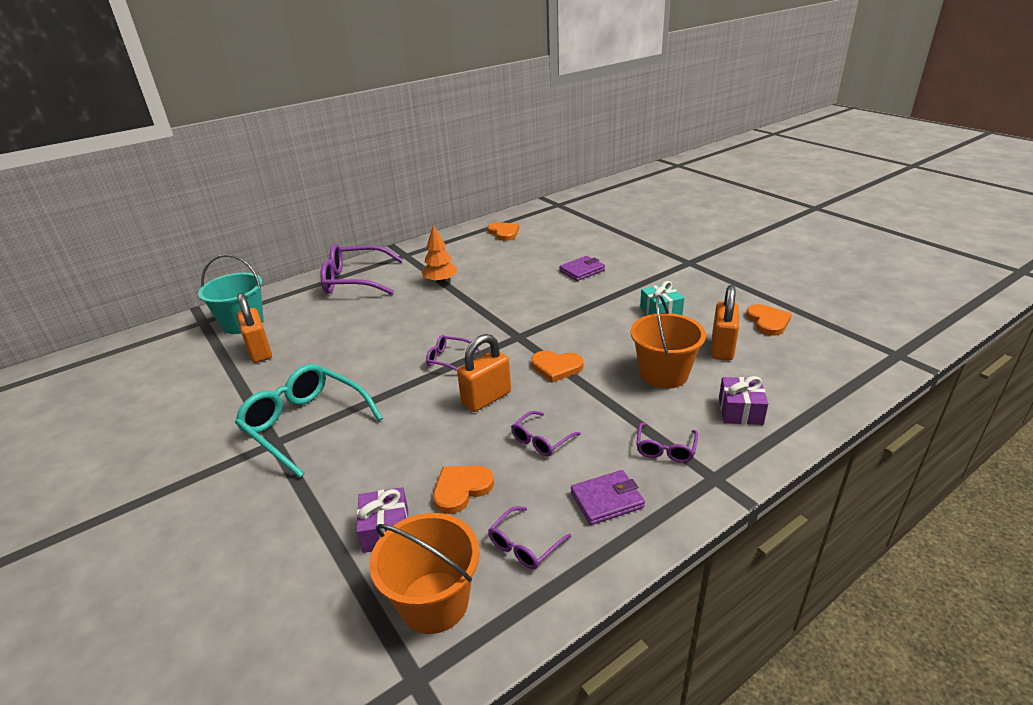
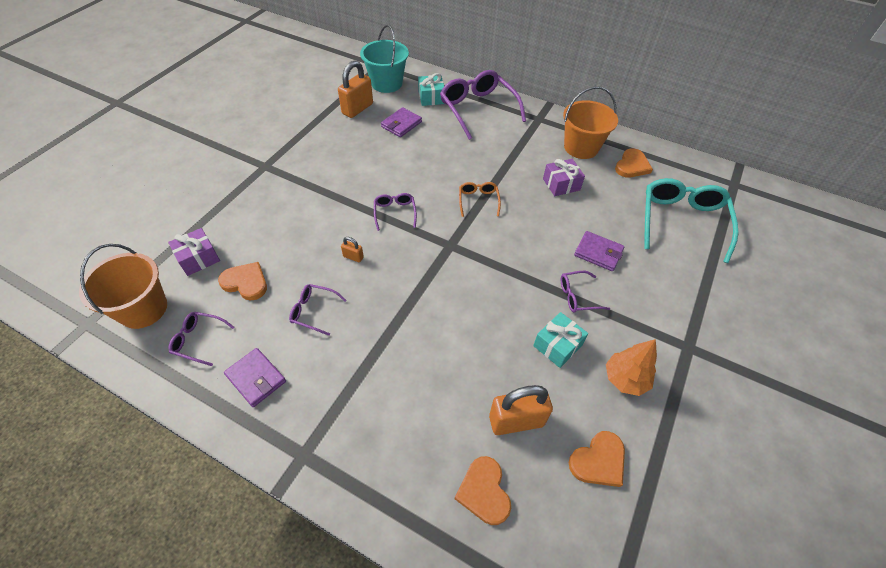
camera: 60 degrees right, 20 degrees up
turquoise glasses [235,364,383,478] -> turquoise glasses moved to [644,178,739,263]
orange tree [422,225,457,284] -> orange tree moved to [606,339,657,396]
orange padlock [457,334,511,412] -> orange padlock [341,237,364,262], size x0.46
orange heart [531,351,584,383] -> orange heart moved to [455,456,511,525]
orange bucket [631,295,706,389] -> orange bucket moved to [563,87,618,159]
purple glasses [636,423,698,463] -> purple glasses moved to [561,271,610,312]
purple gift [719,376,768,425] -> purple gift moved to [543,159,585,196]
none -> purple wallet [381,107,422,137]
none -> turquoise gift [418,73,445,106]
none -> orange glasses [459,182,501,217]

